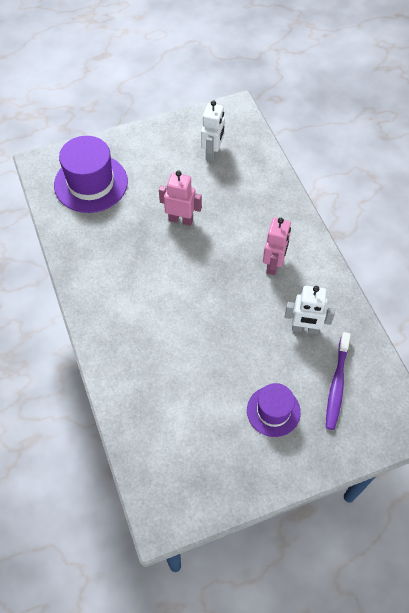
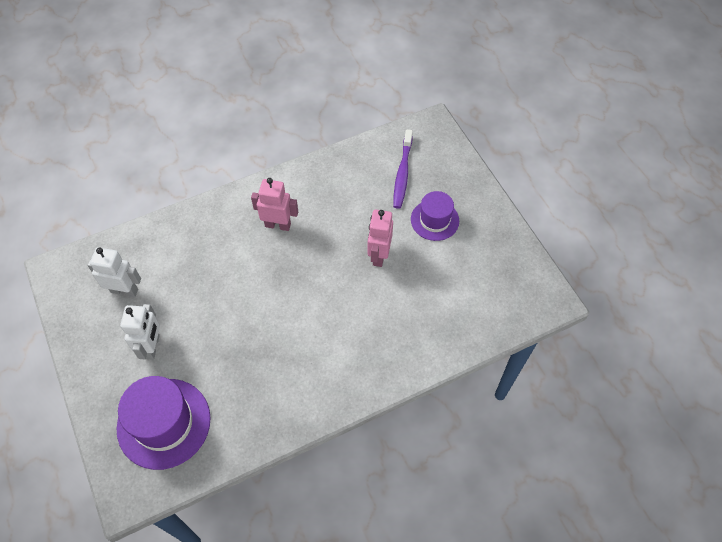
camera: 95 degrees left, 0 degrees up
pink robot [159,171,202,226] -> pink robot moved to [367,209,393,267]
white robot [285,286,335,334] -> white robot moved to [120,304,160,360]
purple toothbrush [326,332,351,430] -> purple toothbrush turned 90 degrees clockwise [393,129,413,209]

